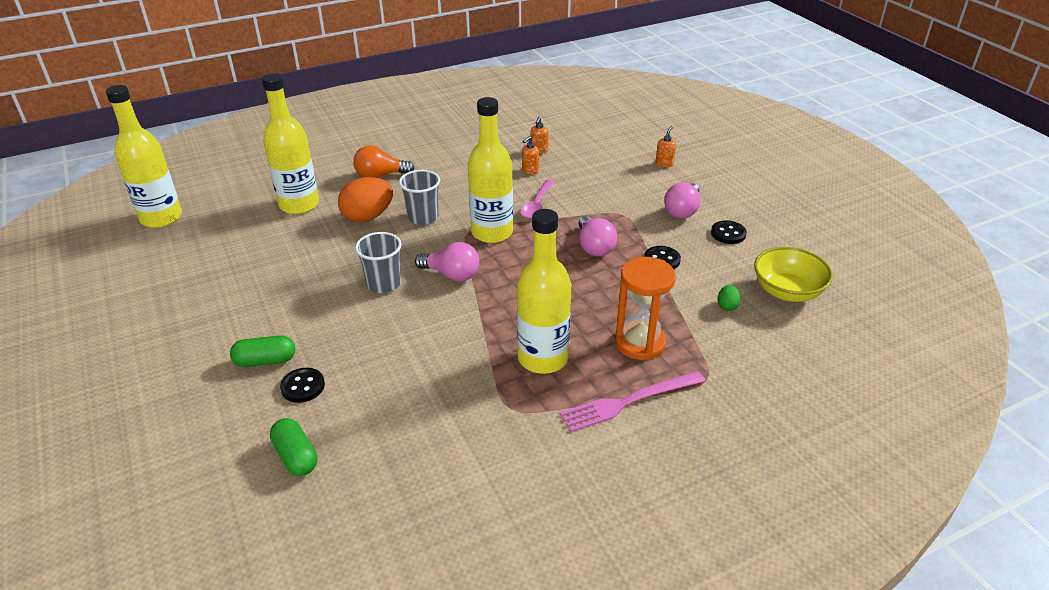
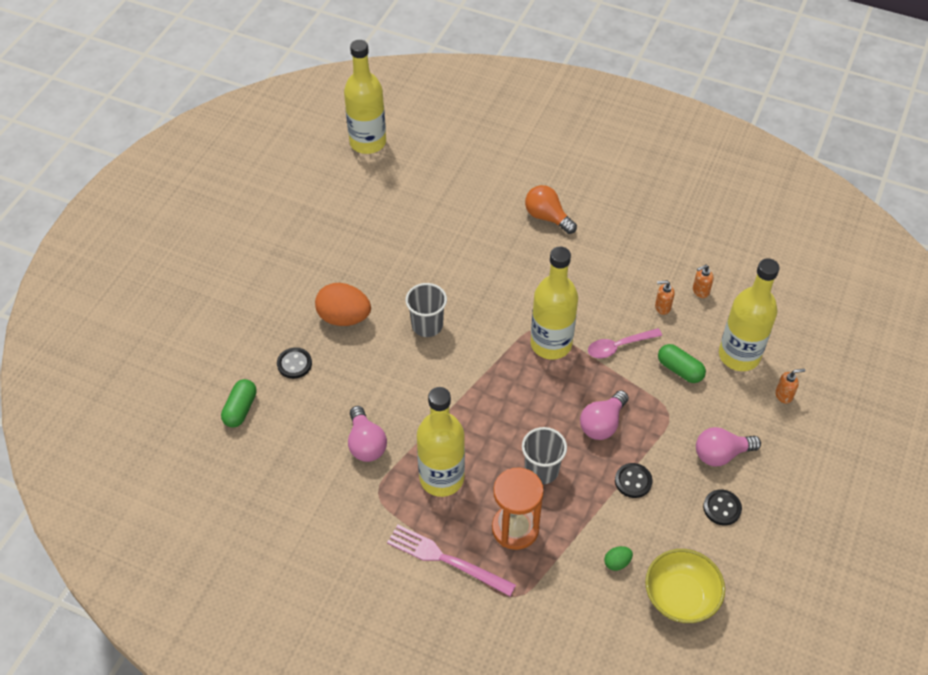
camera: 50 degrees right, 15 degrees up
green capsule [230,335,295,367] -> green capsule moved to [658,344,706,383]
yellow bottle [262,73,319,214] -> yellow bottle moved to [719,258,779,371]
orange egg [338,177,393,222] -> orange egg moved to [315,283,371,326]
grey cup [399,170,440,225] -> grey cup moved to [522,427,567,484]
pink light bulb [415,242,480,281] -> pink light bulb moved to [348,406,387,462]

